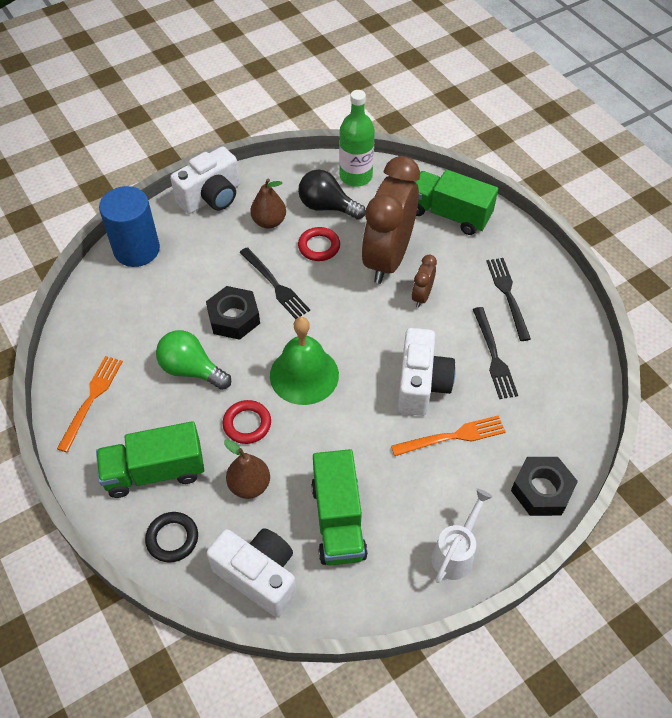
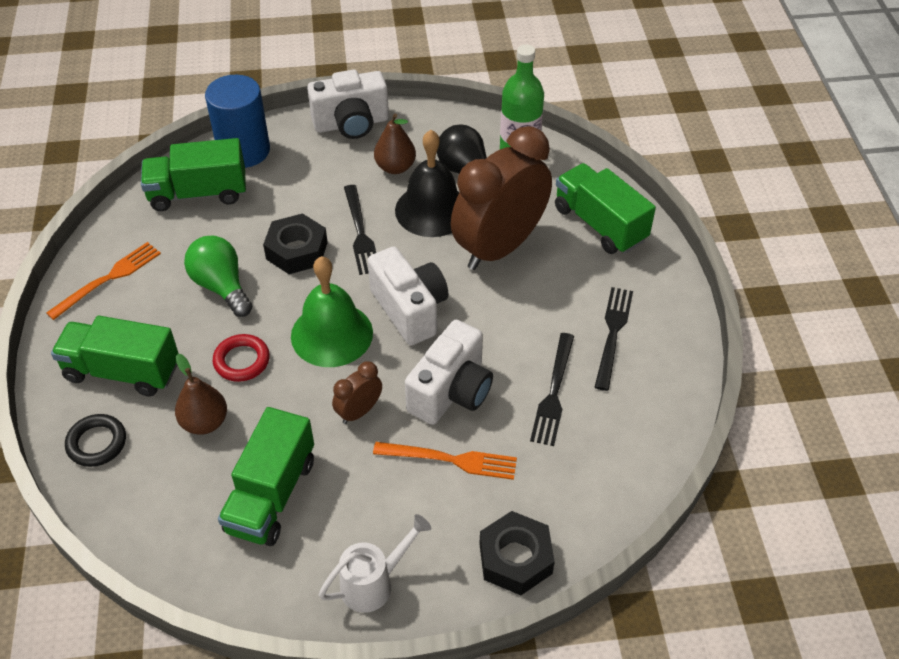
camera: 25 degrees right, 5 degrees down
white camera [206,528,297,617] -> white camera moved to [368,246,448,345]
red ring [298,227,340,261] -> black bell [395,130,460,237]
brown clock [412,255,437,308] -> brown clock moved to [332,361,382,424]
none -> green truck [141,138,246,211]

